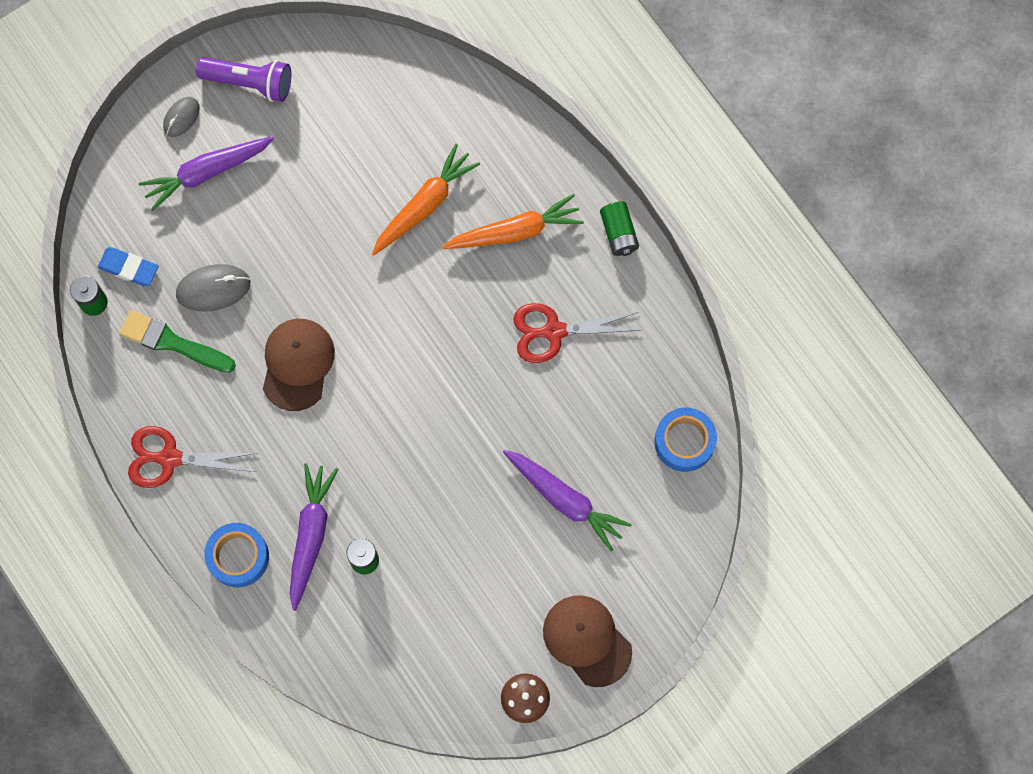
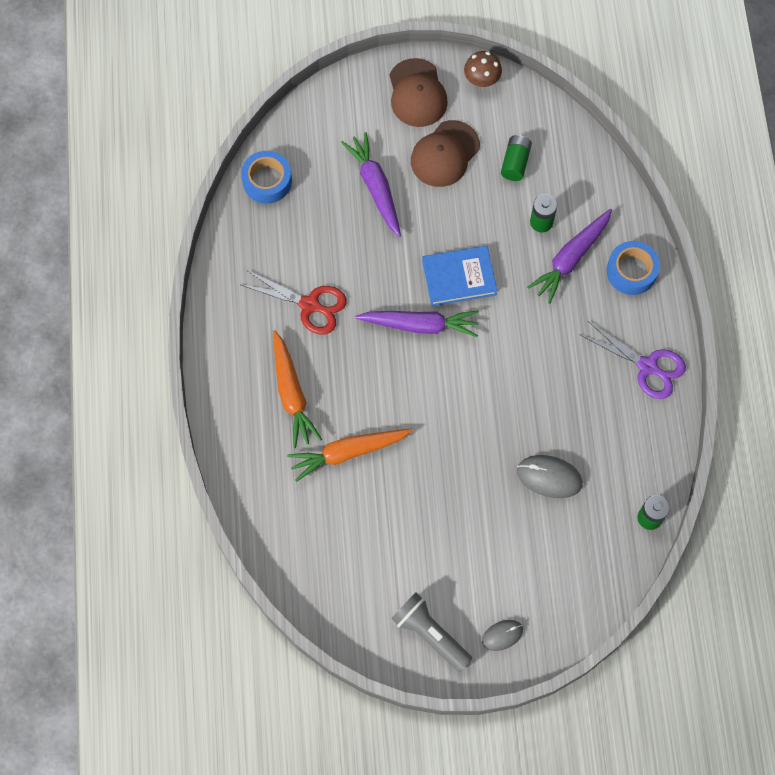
camera: 150 degrees left, 5 degrees down
blue eraser [98,247,159,286] -> none
green brush [119,310,236,373] -> none
red scissors [128,426,257,488] -> purple scissors [579,321,686,399]
purple carrot [138,136,274,211] -> purple carrot moved to [355,310,479,337]
purple flashlight [196,57,291,102] -> grey flashlight [391,593,472,672]
brown cap [263,319,335,411] -> brown cap moved to [411,120,480,187]
orange carrot [442,194,584,249] -> orange carrot turned 120 degrees counterclockwise [273,330,322,448]
green battery [600,201,639,256] -> green battery moved to [501,135,532,181]
none -> blue book [422,246,498,306]

